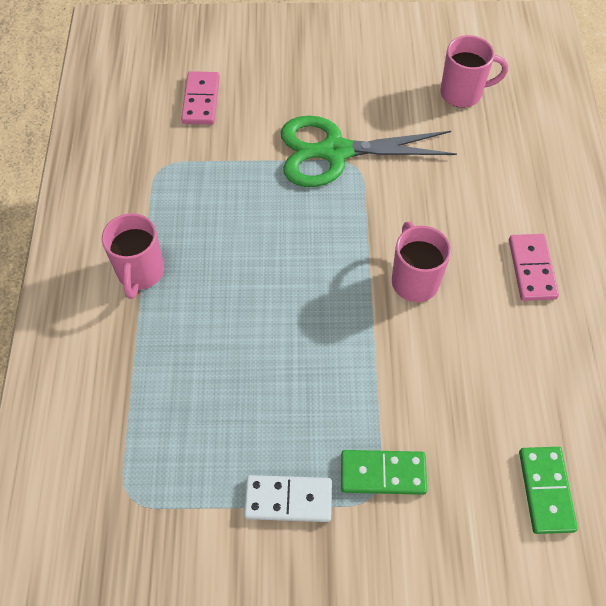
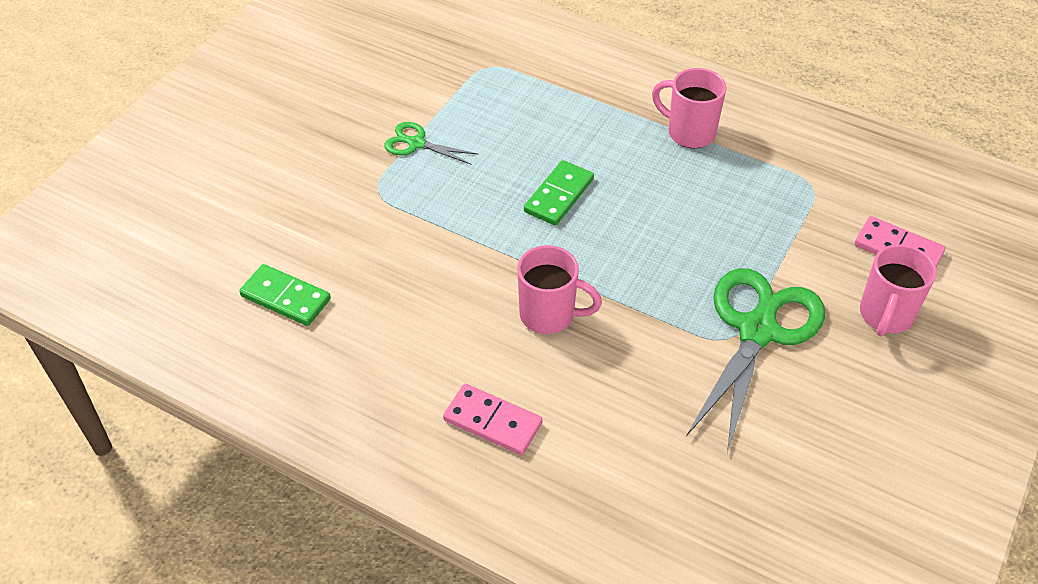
camera: 120 degrees right, 10 degrees down
white domino [244,475,332,522] -> green scissors [384,122,478,164]
green domino [341,450,427,495] -> green domino moved to [524,160,594,226]
pink mug [440,35,508,108] -> pink mug moved to [860,244,937,336]

